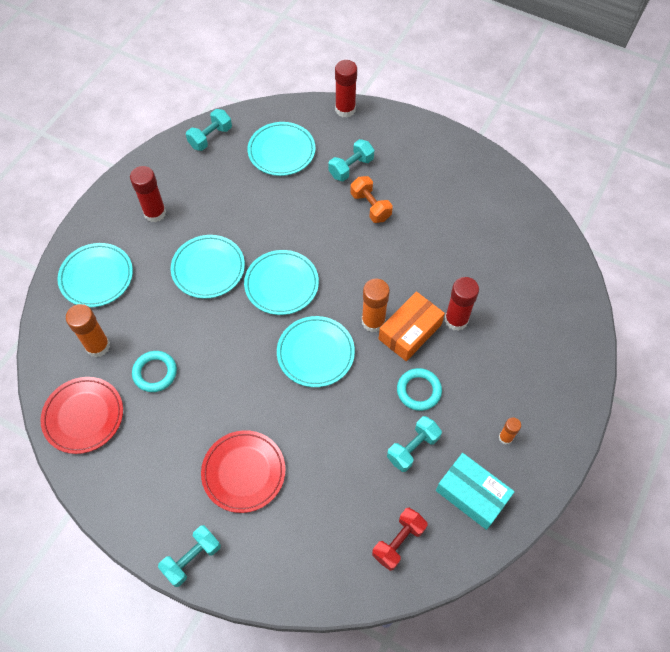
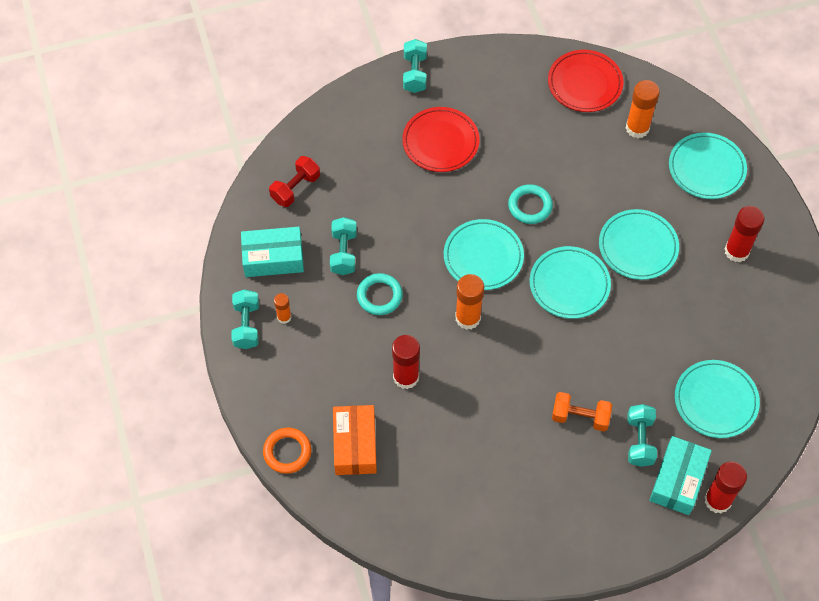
camera: 135 degrees right, 0 degrees up
turquoise ring [132,351,177,392] -> turquoise ring moved to [508,184,553,224]
turquoise dumbbell [186,109,232,151] -> turquoise dumbbell moved to [231,289,259,349]
red dumbbell [372,508,427,571] -> red dumbbell turned 45 degrees clockwise [269,156,320,207]
orange box [379,292,445,361] -> orange box moved to [333,405,377,475]
none -> orange ring [263,428,312,474]
none -> turquoise box [649,436,712,515]

